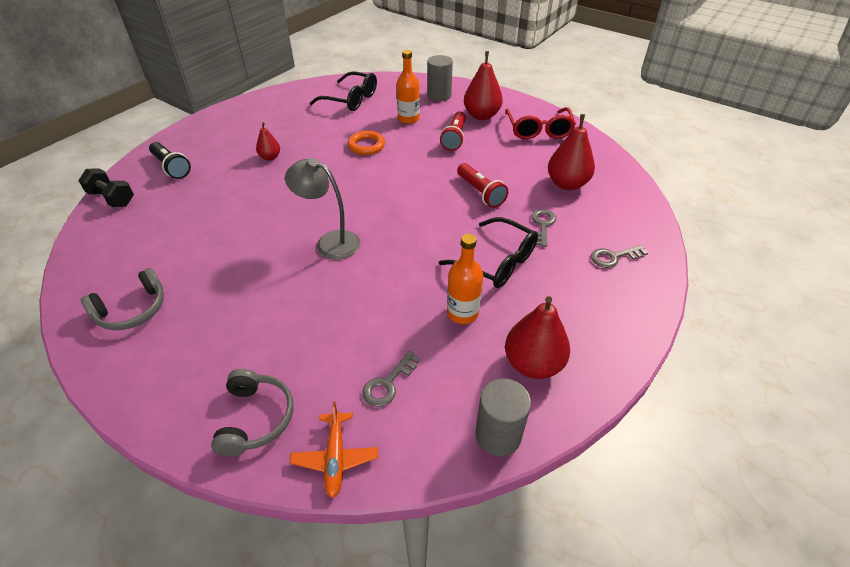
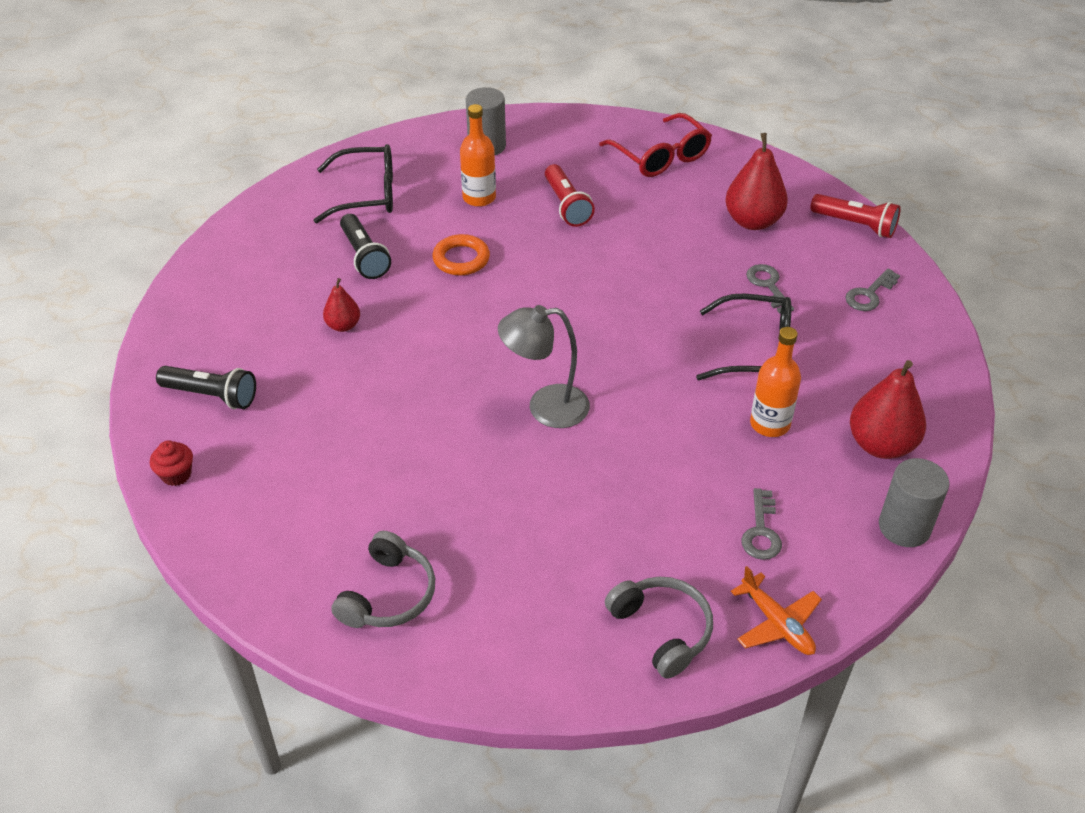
camera: 30 degrees left, 0 degrees up
black dumbbell [78,169,134,207] -> red cupcake [150,440,193,486]
red flashlight [457,163,508,208] -> red flashlight moved to [810,194,901,238]
red pear [464,51,503,120] -> none
none -> black flashlight [340,214,391,279]

